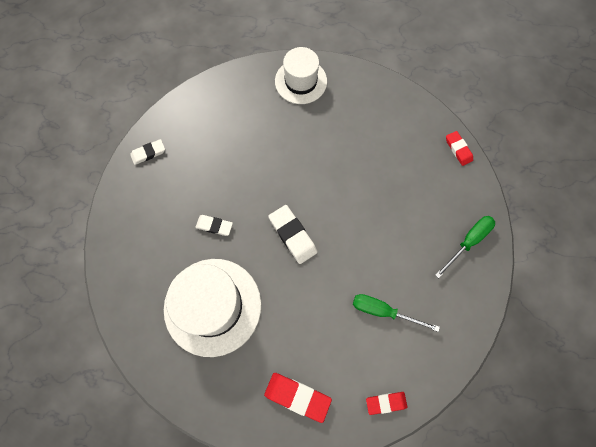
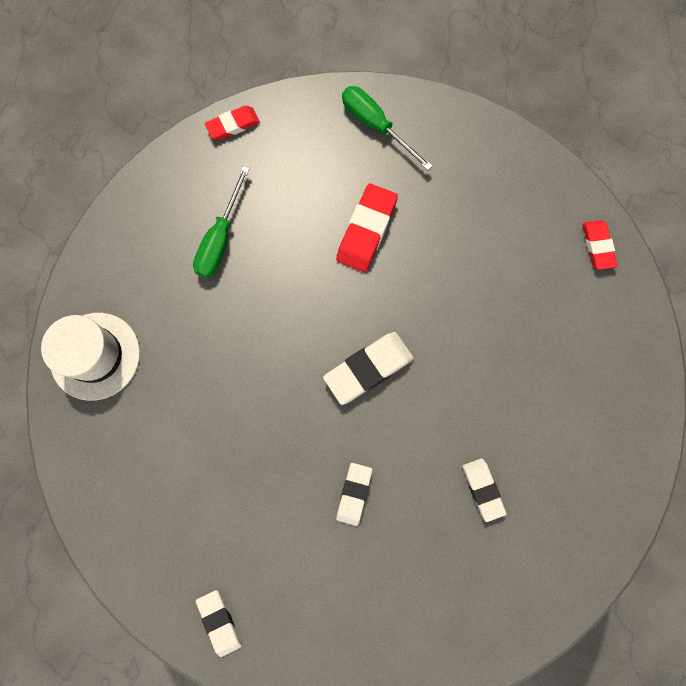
camera: 90 degrees left, 5 degrees up
white hat [164,259,261,357] -> white eraser [462,458,506,522]
red eraser [264,373,332,423] -> red eraser moved to [336,183,398,272]
green screwdriver [353,294,440,332] -> green screwdriver moved to [193,166,250,278]

